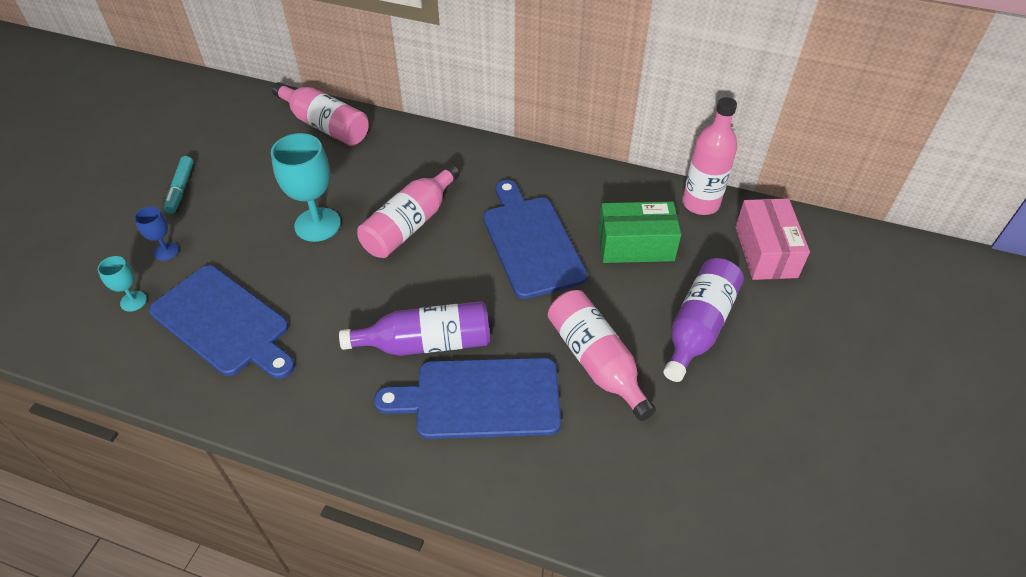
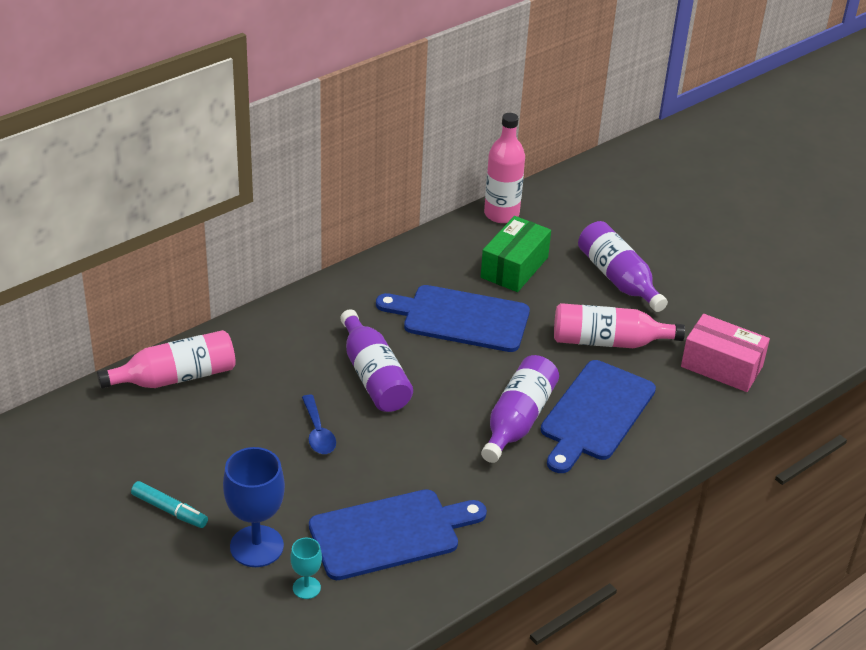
camera: 60 degrees left, 10 degrees down
blue goblet [134,207,179,261] -> blue goblet [223,447,285,567], size x1.95
turquoise goblet [271,133,341,242] -> blue spoon [302,394,336,454]
pink bottle [357,164,460,258] -> purple bottle [340,309,413,412]
pink box [735,198,810,280] -> pink box moved to [681,314,770,392]

